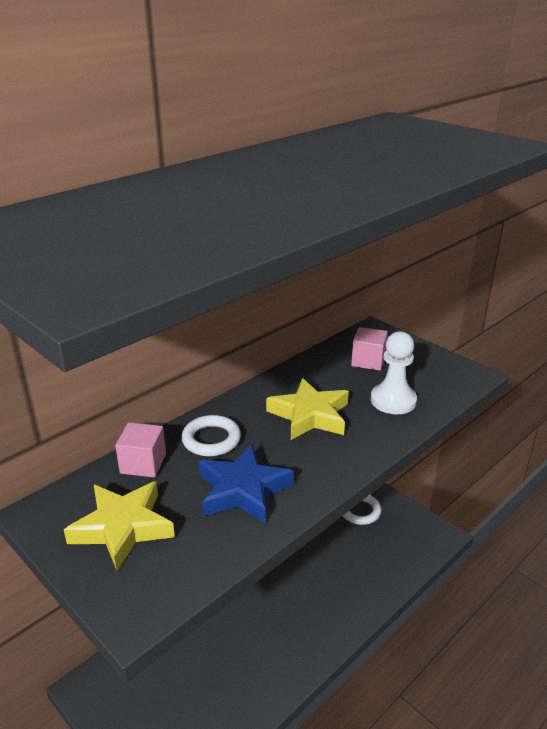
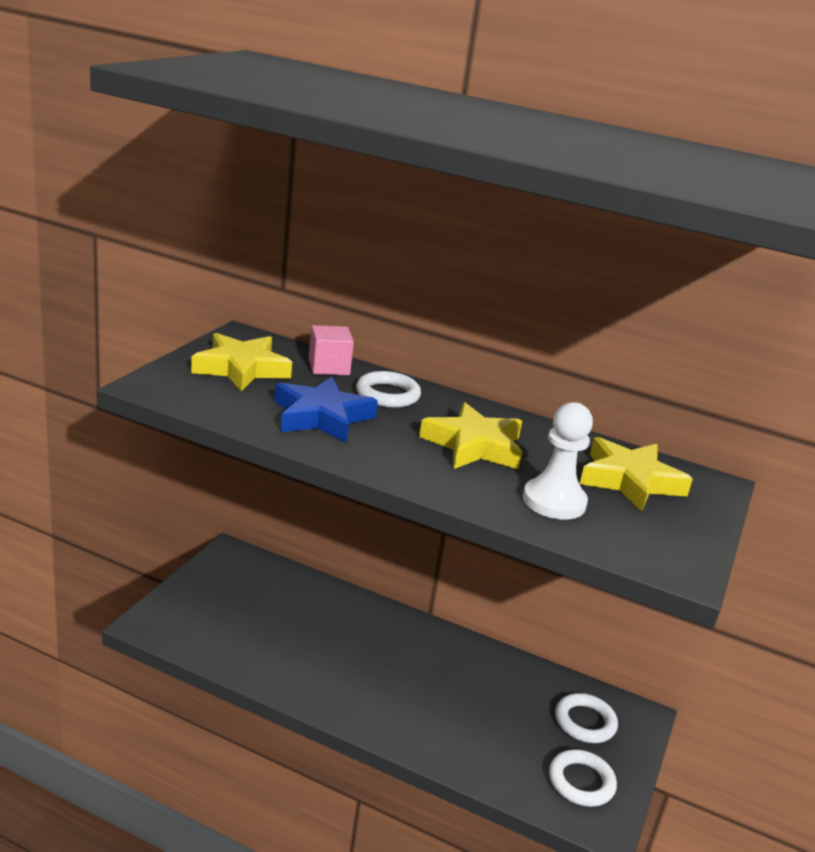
camera: 65 degrees right, 5 degrees down
pink cube [351,327,388,371] -> yellow star [580,437,693,512]
none -> white ring [549,749,617,807]

